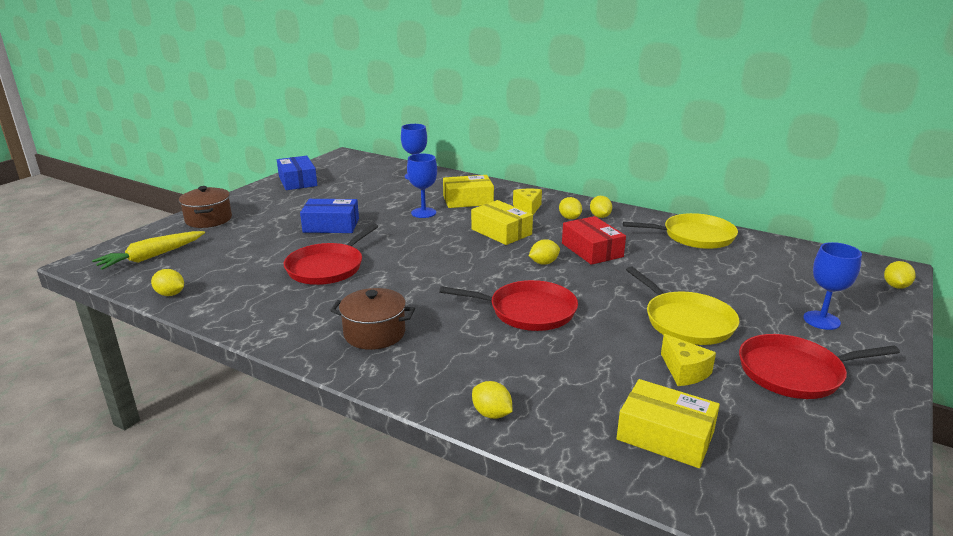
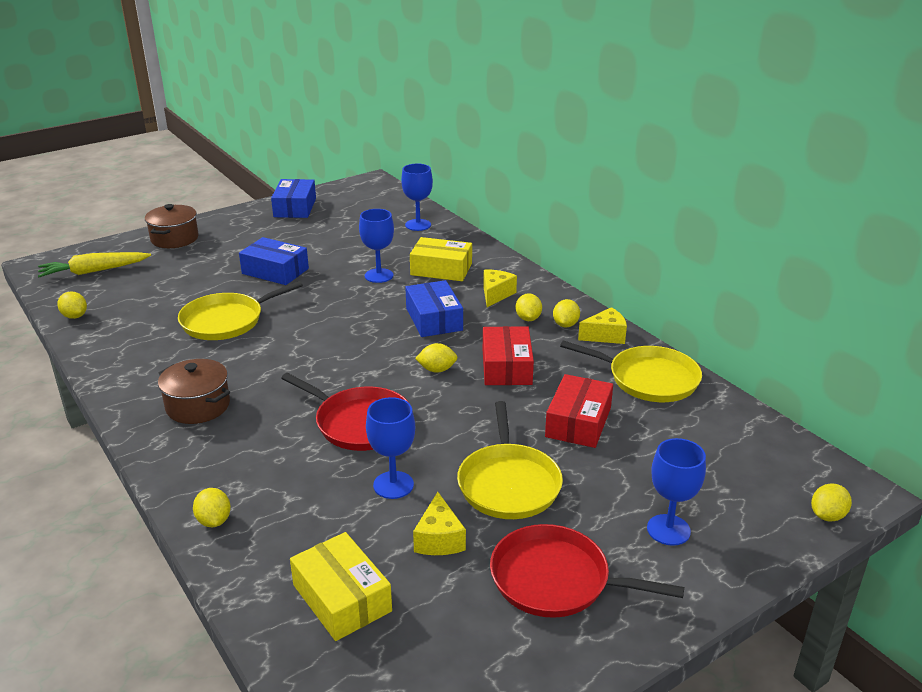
camera: 25 degrees right, 5 degrees up
red pan [284,224,378,285] -> yellow pan [178,281,303,340]
yellow box [471,200,533,245] -> blue box [405,280,463,337]
none -> blue goblet [366,397,415,499]
none -> red box [545,374,613,448]
none -> yellow cheese [578,307,627,344]

